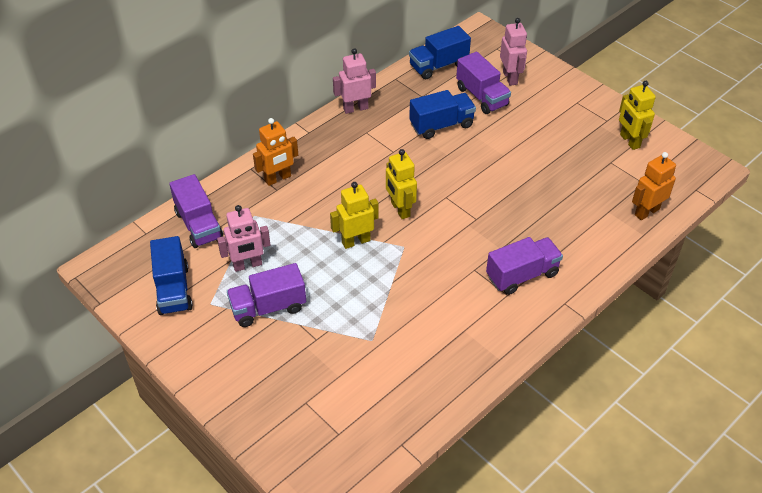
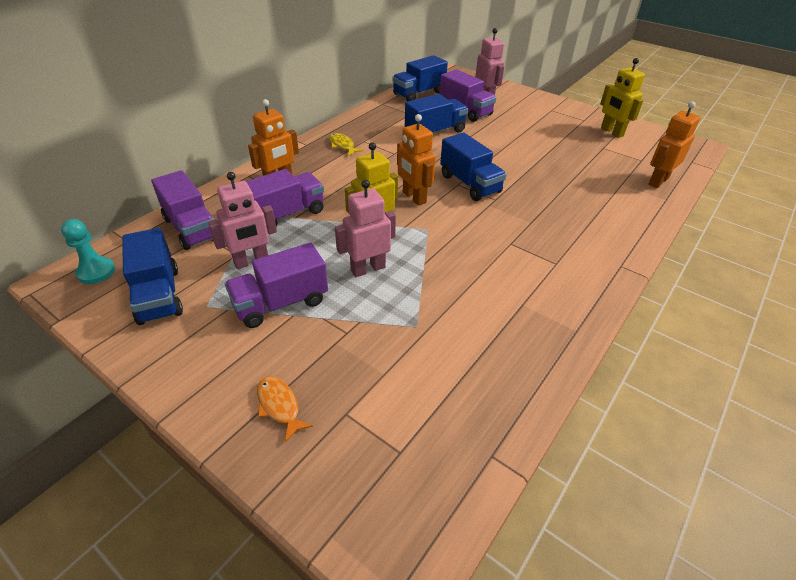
camera: 10 degrees left, 5 degrees down
pink robot [333,48,376,114] -> pink robot moved to [335,180,396,277]
yellow robot [386,149,417,219] -> orange robot [397,114,436,206]
purple truck [486,237,563,295] -> purple truck moved to [246,169,324,227]
none -> turquoise pawn [61,219,115,284]
none -> orange fish [257,376,313,442]
none -> yellow fish [329,133,363,156]
none -> blue truck [440,133,506,201]

